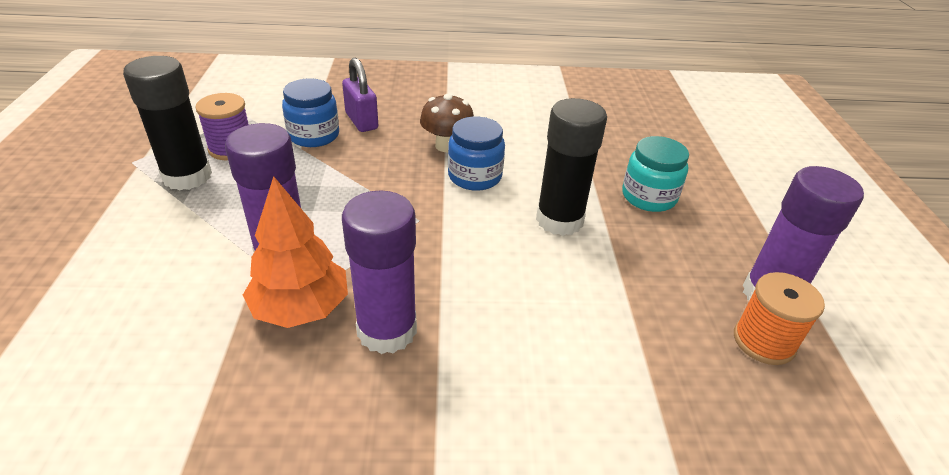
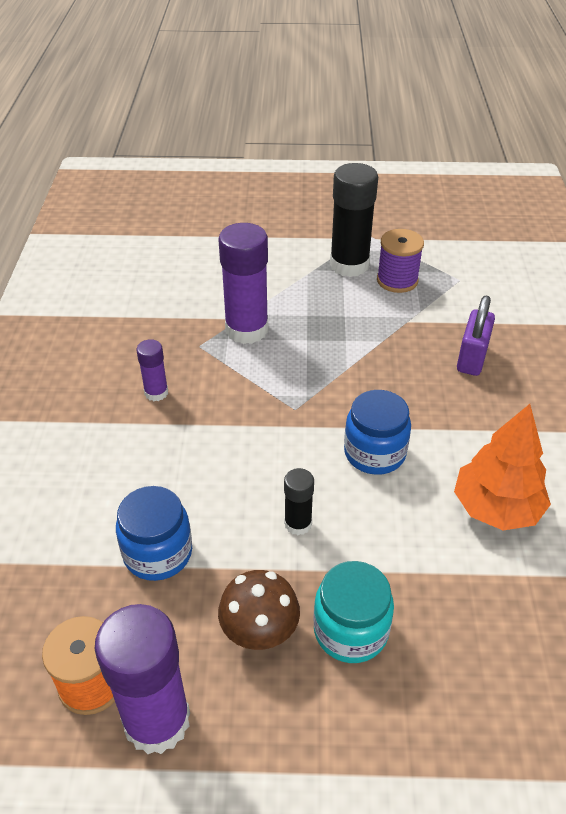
camera: 95 degrees right, 5 degrees up
orange tree [243,176,348,328] -> orange tree moved to [454,404,551,531]
blue jar [282,78,339,147] -> blue jar moved to [116,486,192,581]
purple padlock [342,58,378,132] -> purple padlock turned 45 degrees counterclockwise [457,295,495,376]
purple glue stick [342,191,417,354] -> purple glue stick [136,339,168,401], size x0.51
brown mushroom [420,93,474,152] -> brown mushroom moved to [218,570,300,650]
black glue stick [536,98,607,236] -> black glue stick [284,468,314,535], size x0.51

